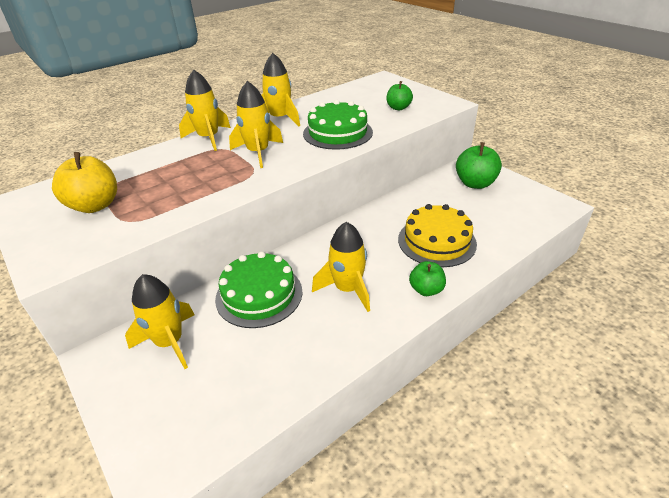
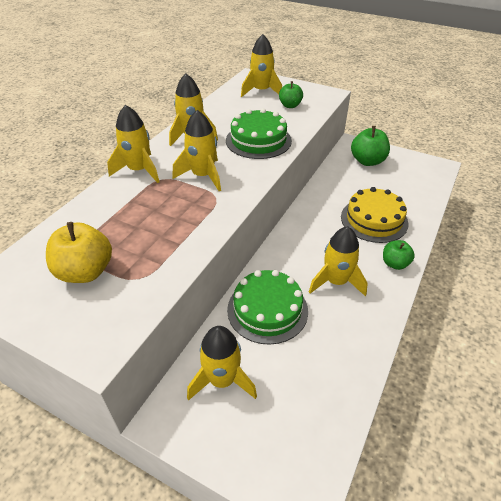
camera: 25 degrees left, 5 degrees up
none -> yellow rocket [241,34,282,97]

